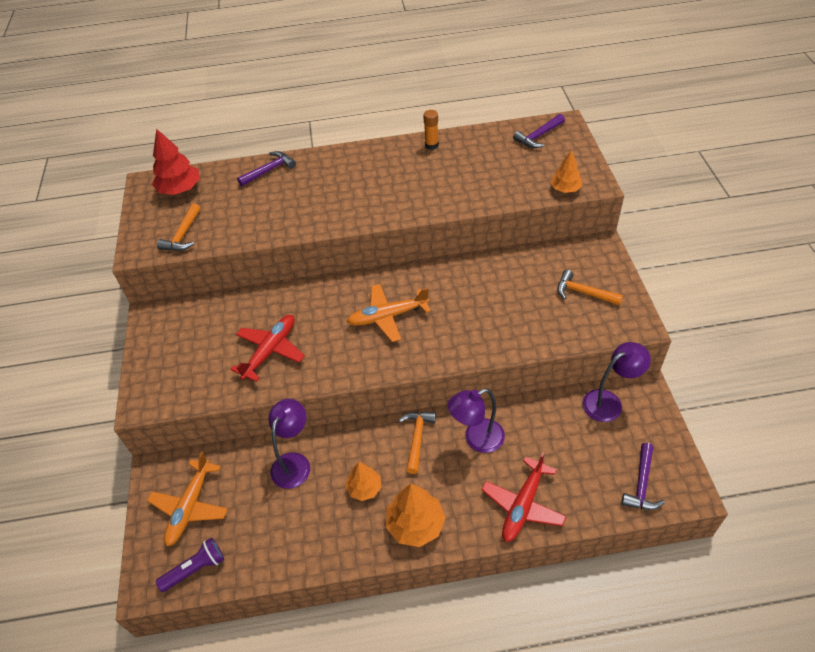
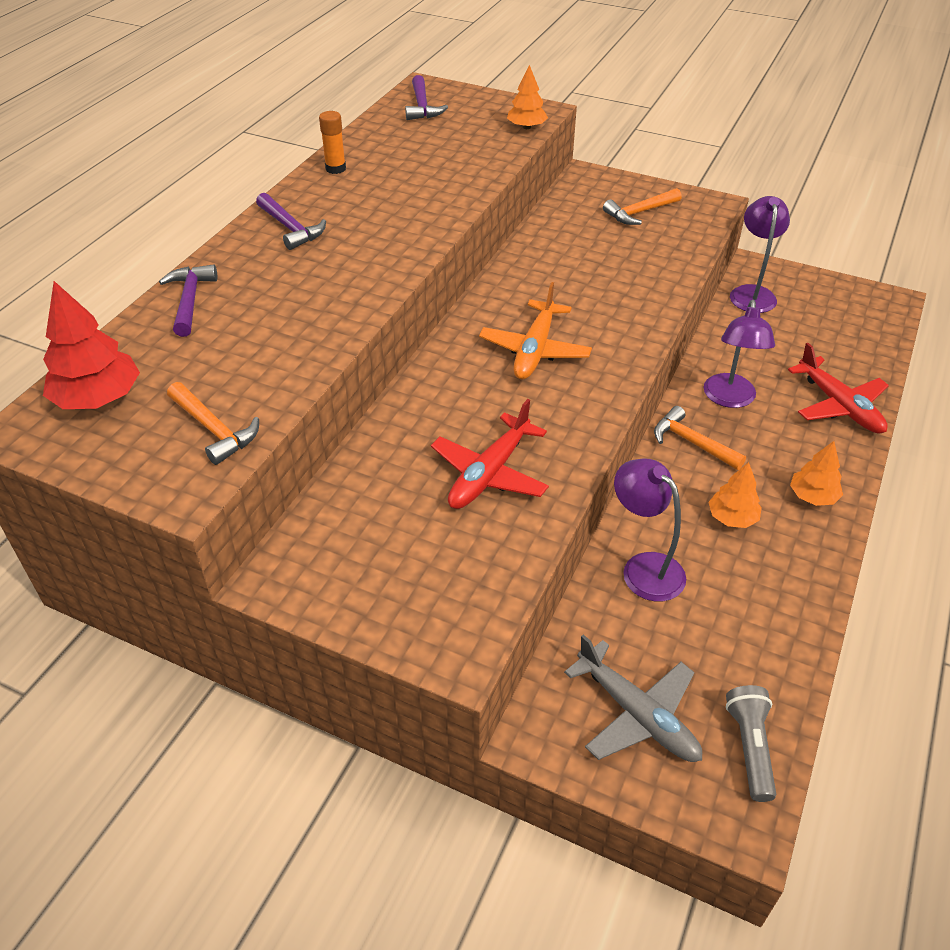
camera: 60 degrees left, 5 degrees down
orange plane [147,451,228,546] -> grey plane [564,635,702,762]
purple flashlight [156,538,224,592] -> grey flashlight [726,685,776,802]
red plane [230,315,305,382] -> red plane turned 120 degrees counterclockwise [431,399,549,509]
orange tree [386,484,445,547] -> orange tree [790,441,843,506], size x0.64
purple hammer [621,443,665,510] -> purple hammer moved to [256,193,326,250]

